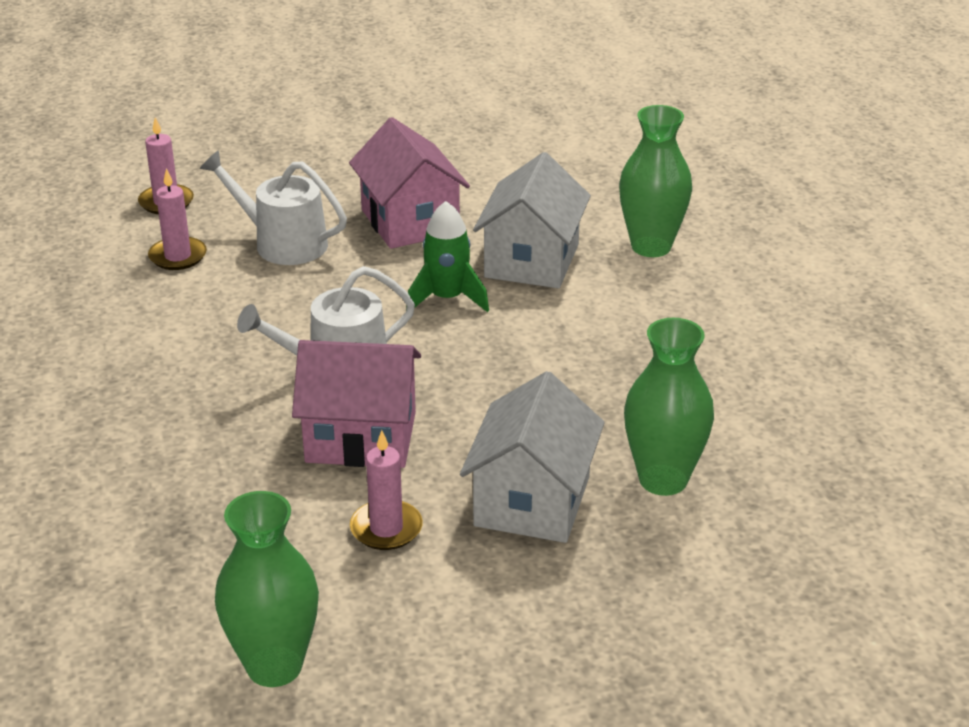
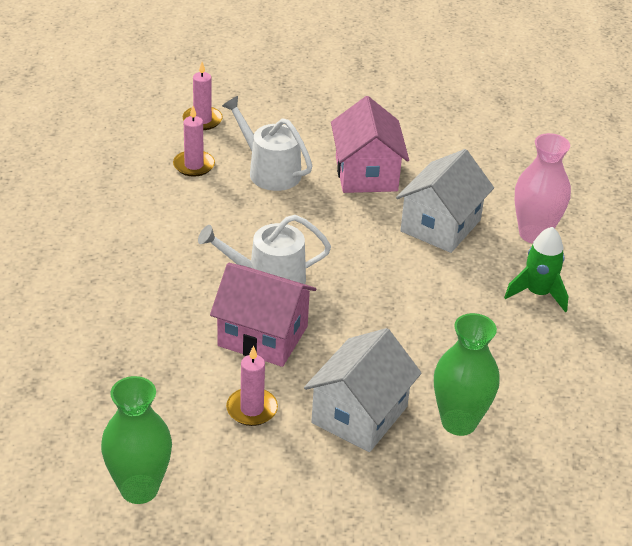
camera: 15 degrees right, 5 degrees up
green rocket [406,201,489,312] -> green rocket moved to [504,227,568,312]
green vase [619,105,692,257] -> pink vase [515,133,571,244]

